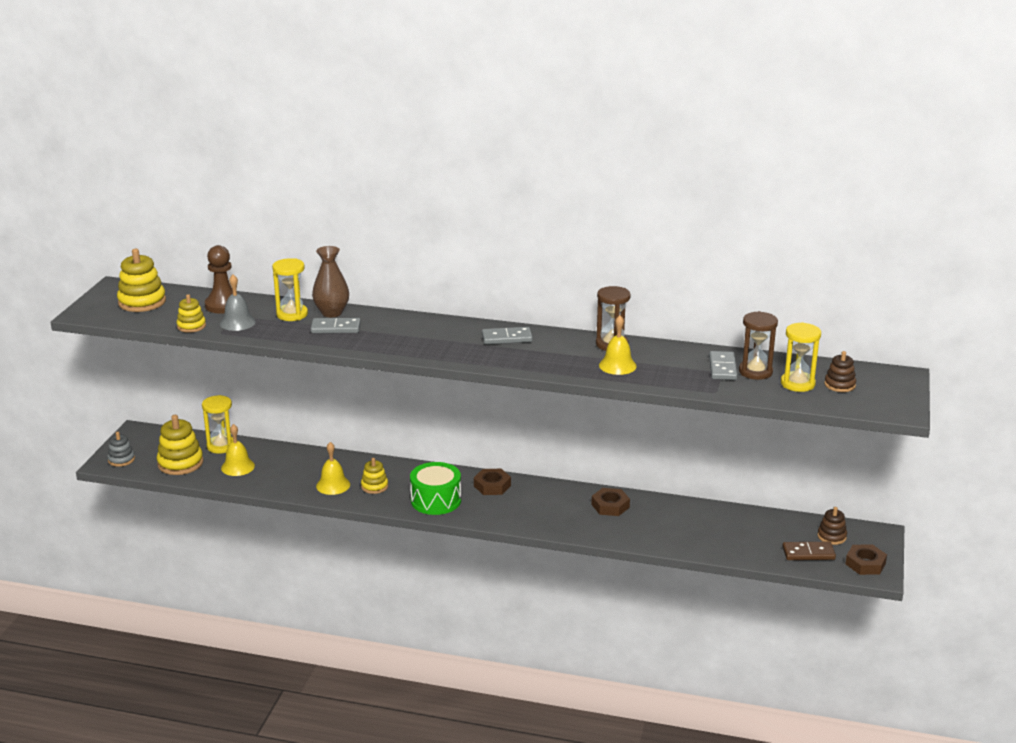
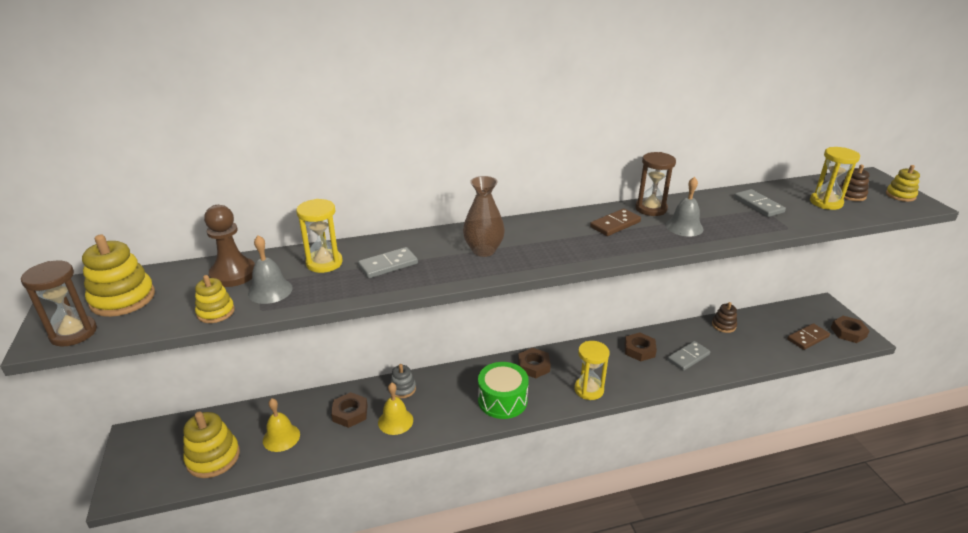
camera: 30 degrees left, 5 degrees up
grey stacking toy [107,432,135,467] -> grey stacking toy moved to [390,364,416,398]
yellow hourglass [202,395,233,454] -> yellow hourglass moved to [574,341,610,400]
brown vase [312,246,349,317] -> brown vase moved to [463,176,505,257]
yellow stacking toy [361,458,388,494] -> yellow stacking toy moved to [886,165,920,202]
grey domino [482,327,533,344] -> grey domino moved to [667,341,710,371]
yellow bell [599,315,637,375] -> grey bell [666,177,704,237]
brown hourglass [739,311,778,380] -> brown hourglass moved to [21,260,97,346]
brown stacking toy [817,507,847,545] -> brown stacking toy moved to [712,302,737,333]
none -> brown nut [331,392,368,428]
none -> brown domino [590,209,641,236]

